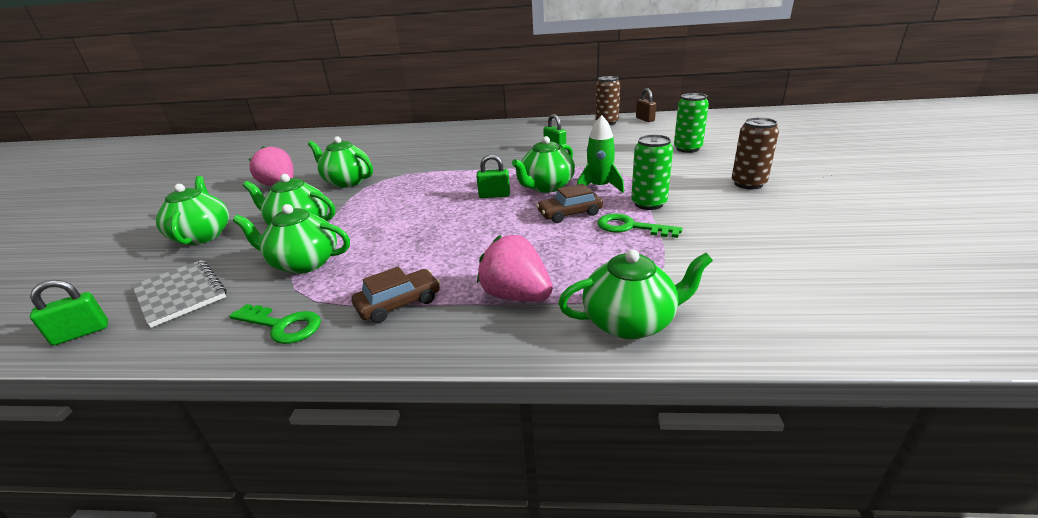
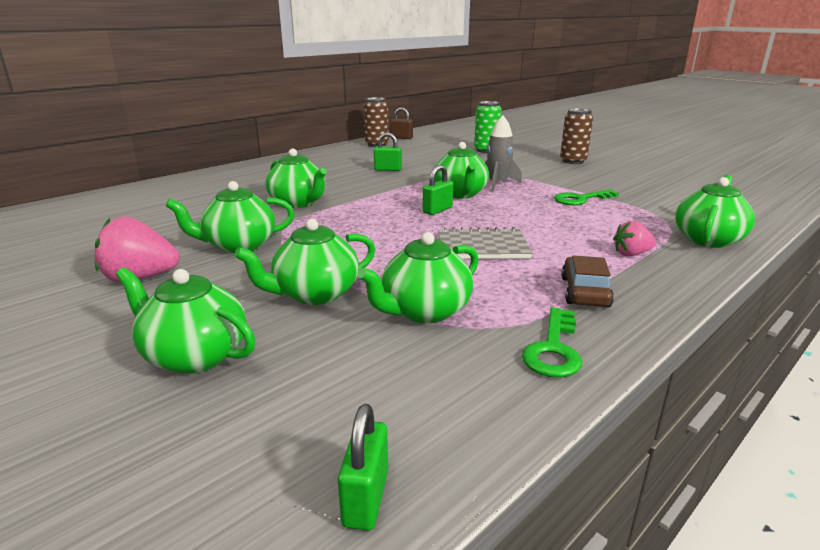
camera: 50 degrees left, 5 degrees down
grey notebook [132,260,227,328] -> grey notebook moved to [438,227,532,259]
green key [229,304,321,344] -> green key turned 135 degrees clockwise [522,307,582,378]
pink strawberry [477,235,553,301] -> pink strawberry [613,221,656,256], size x0.60
brown car [536,184,603,223] -> none
green rocket [577,115,624,193] -> grey rocket [485,115,522,192]
green can [631,135,673,210] -> none
none -> green teapot [266,149,327,208]

